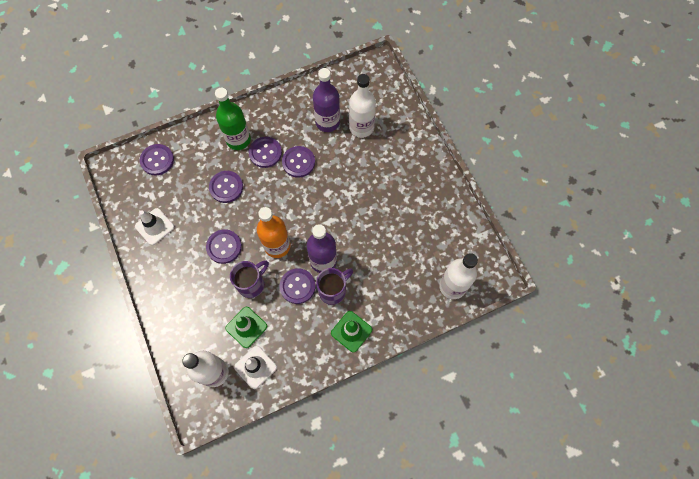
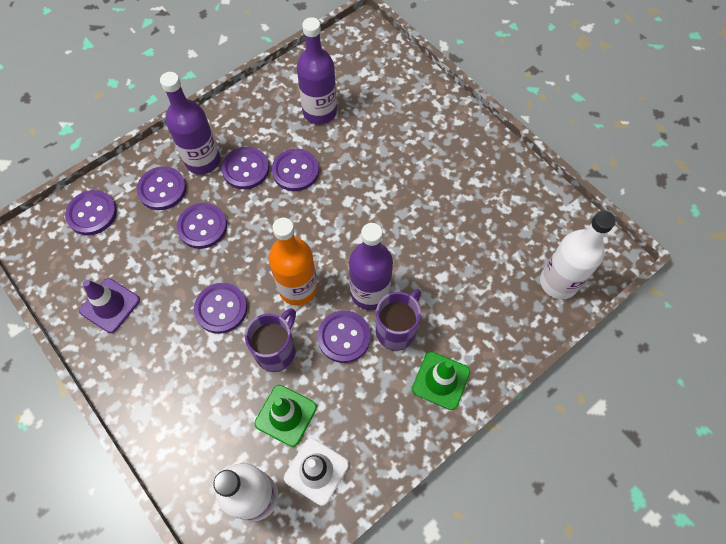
camera: 15 degrees left, 5 degrees down
white traffic cone [135,208,174,245] -> purple traffic cone [79,278,140,333]
green bottle [215,88,251,150] -> purple bottle [160,72,220,174]
white bottle [349,74,376,138] -> none
none -> purple button [137,166,186,210]

